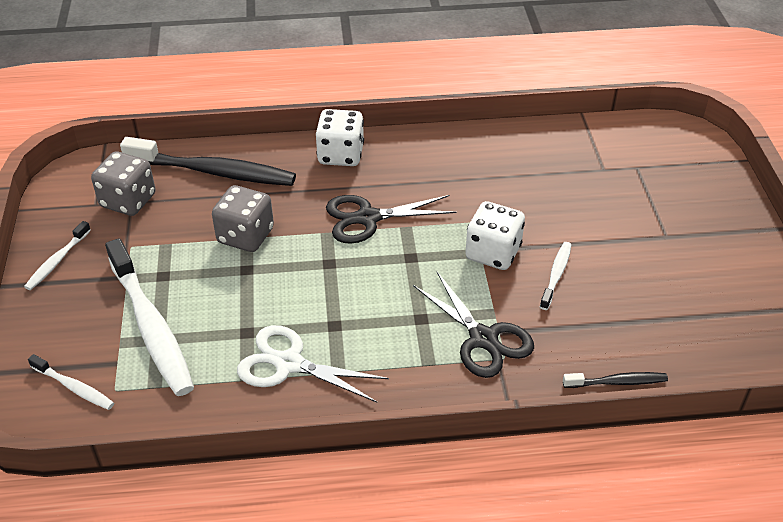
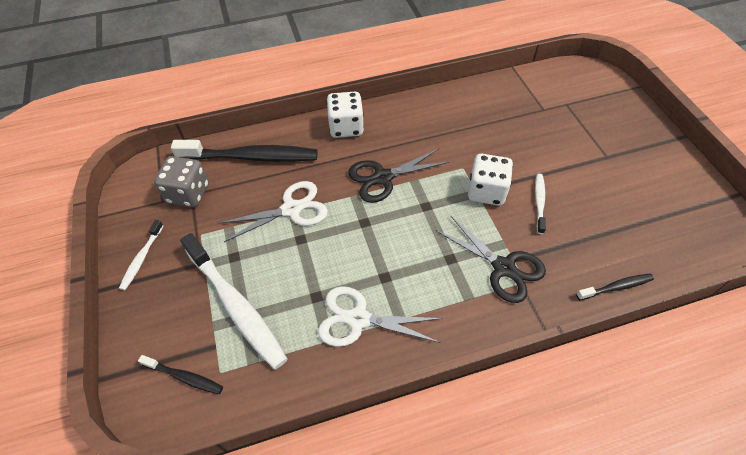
camera: 10 degrees left, 10 degrees up
white toothbrush [28,354,114,410] -> black toothbrush [138,355,223,394]
grey dice [212,185,274,252] -> white scissors [218,181,328,242]

